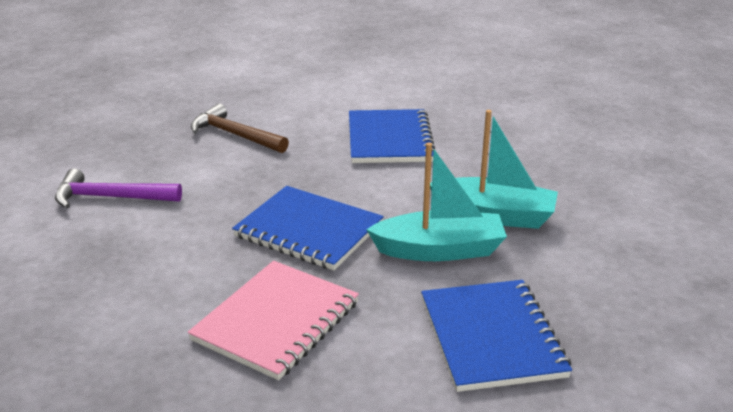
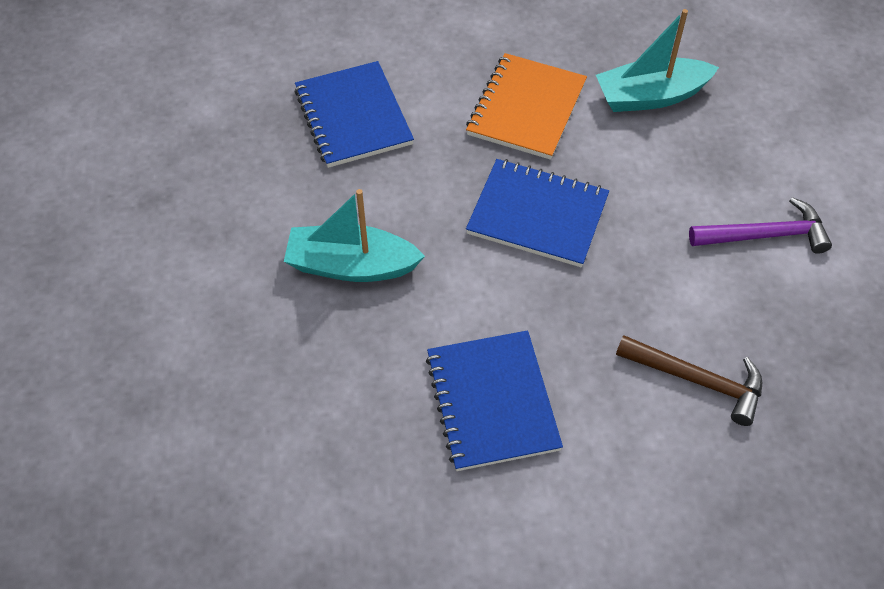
camera: 170 degrees right, 25 degrees up
pink notebook [188,261,359,380] -> orange notebook [466,53,587,160]
turquoise boat [366,142,507,261] -> turquoise boat moved to [596,9,719,112]

